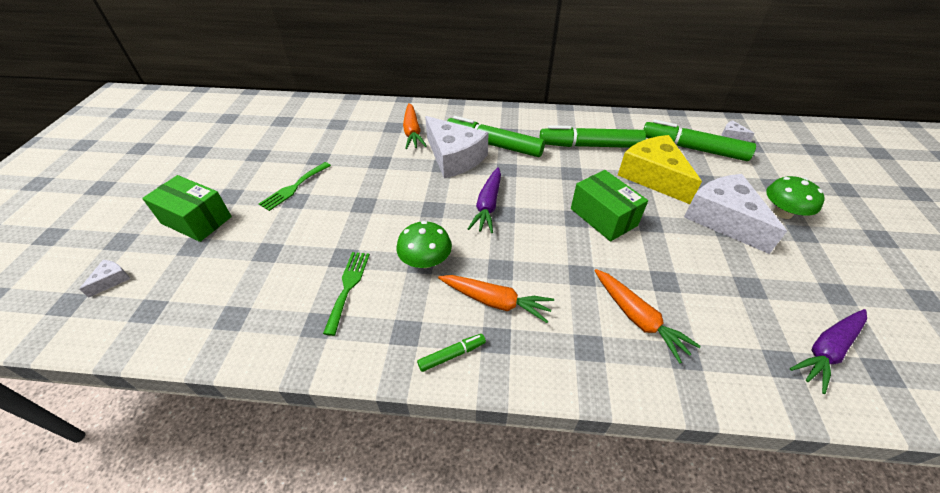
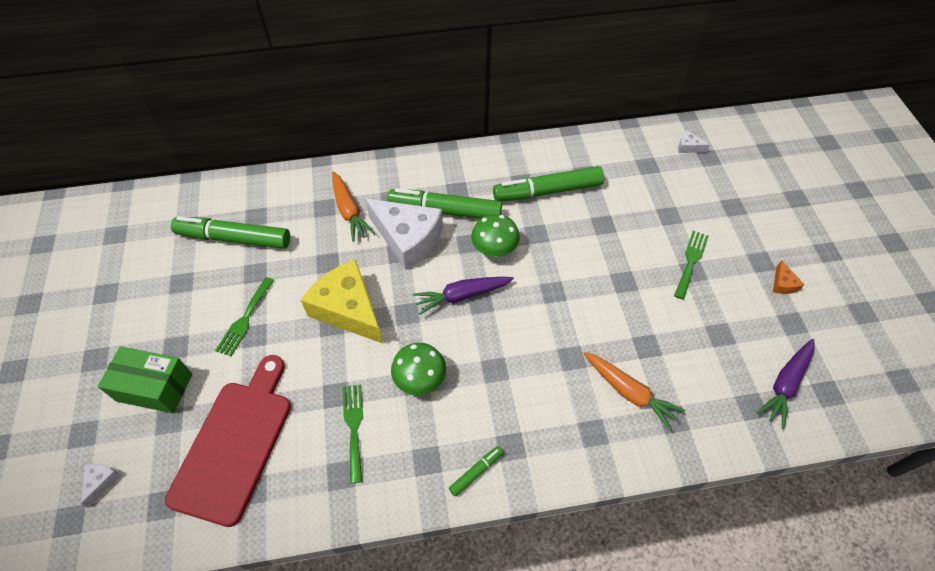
camera: 15 degrees left, 10 degrees up
orange carrot [438,275,554,323] -> none
purple carrot [468,167,501,233] -> purple carrot turned 75 degrees clockwise [413,277,514,315]
green box [571,170,648,241] -> none
yellow cheese [618,135,702,204] -> yellow cheese moved to [301,259,383,344]
green marker [643,120,756,161] -> green marker moved to [171,216,290,249]
white cheese [684,174,787,254] -> green fork [674,231,709,300]
green mushroom [766,176,825,219] -> green mushroom moved to [471,214,520,257]
none -> red cutting board [165,355,291,527]
none -> orange cheese [773,260,805,294]

